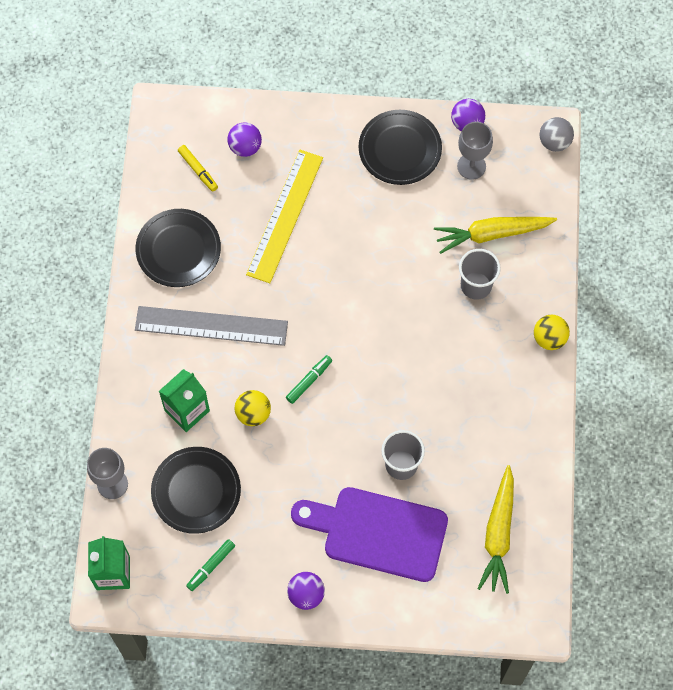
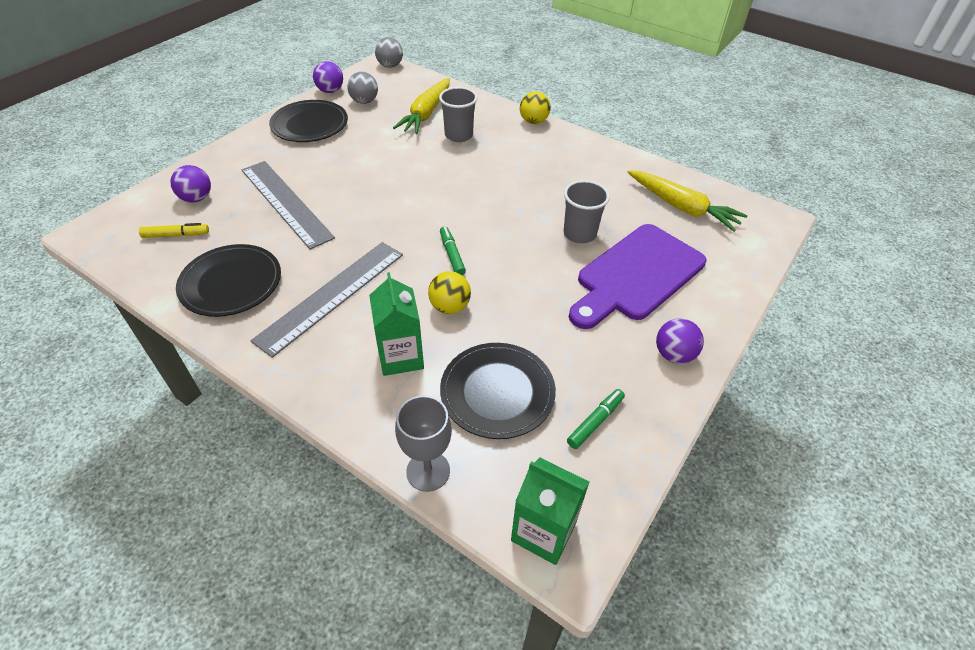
camera: 60 degrees left, 20 degrees down
green marker [186,539,235,591] -> green marker turned 120 degrees counterclockwise [567,389,625,449]
yellow ruler [246,150,323,283] -> grey ruler [242,161,335,250]
grey goblet [457,122,493,180] -> grey ball [347,72,378,104]

